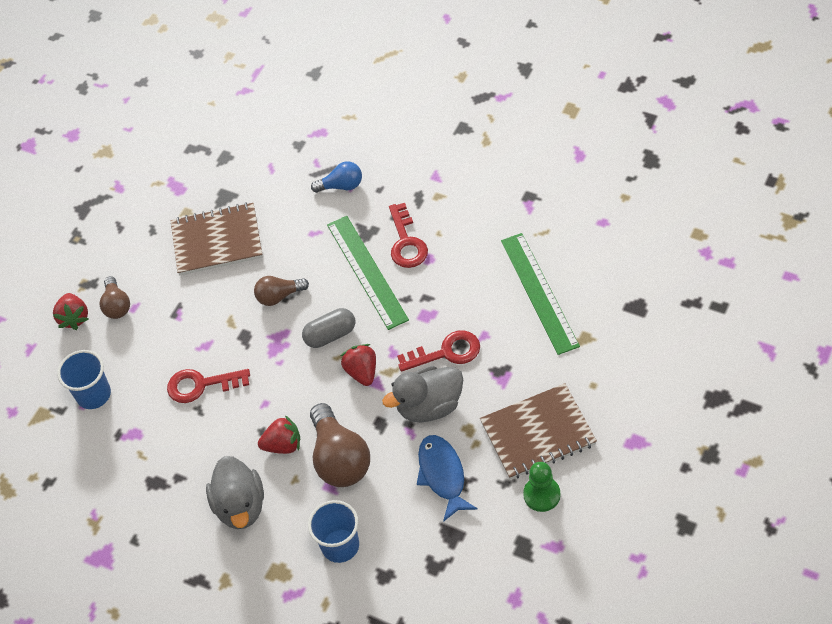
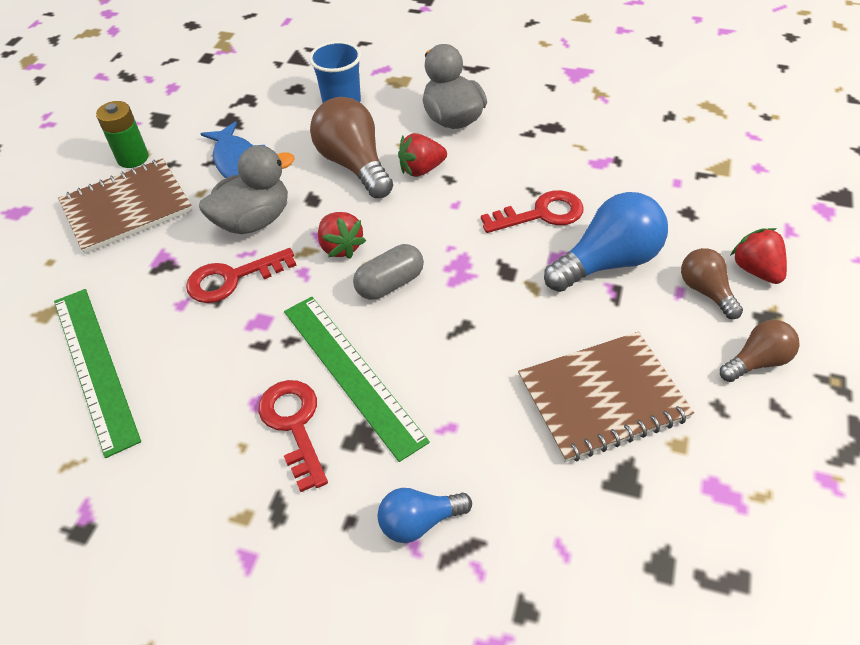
camera: 165 degrees right, 5 degrees down
blue cup [57,350,111,409] -> none
brown light bulb [254,276,309,306] -> brown light bulb moved to [720,320,800,382]
green pawn [523,462,561,512] -> green battery [96,101,149,168]
none -> blue light bulb [544,192,668,292]

